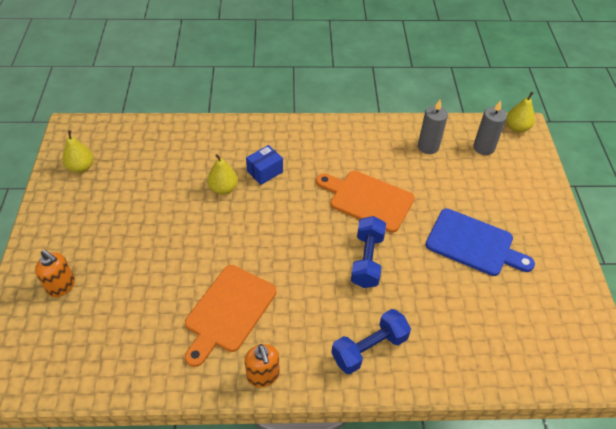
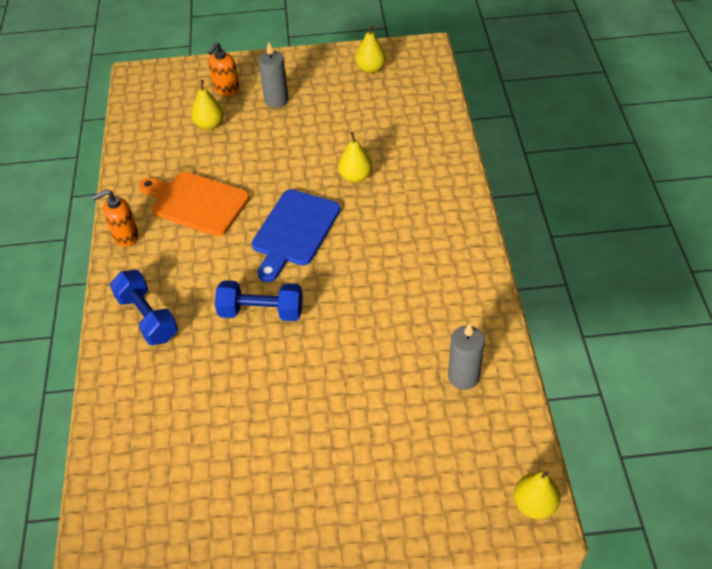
camera: 90 degrees right, 0 degrees up
blue box [246,145,283,185] -> none
orange cutting board [316,171,415,233] -> none
blue cutting board [426,208,535,276] -> blue cutting board moved to [252,189,341,282]
grey candle [473,100,507,155] -> grey candle moved to [258,41,288,108]
none -> yellow pear [191,80,224,130]

